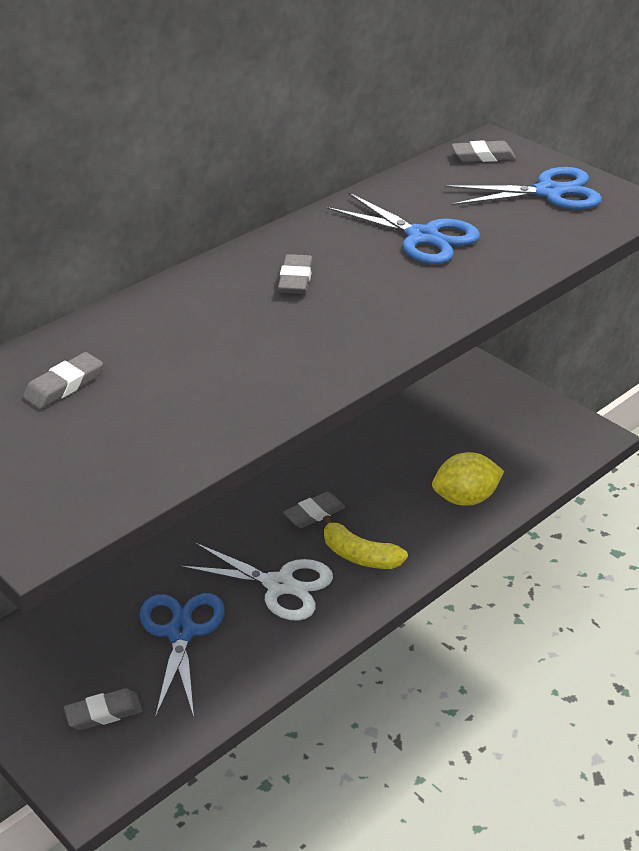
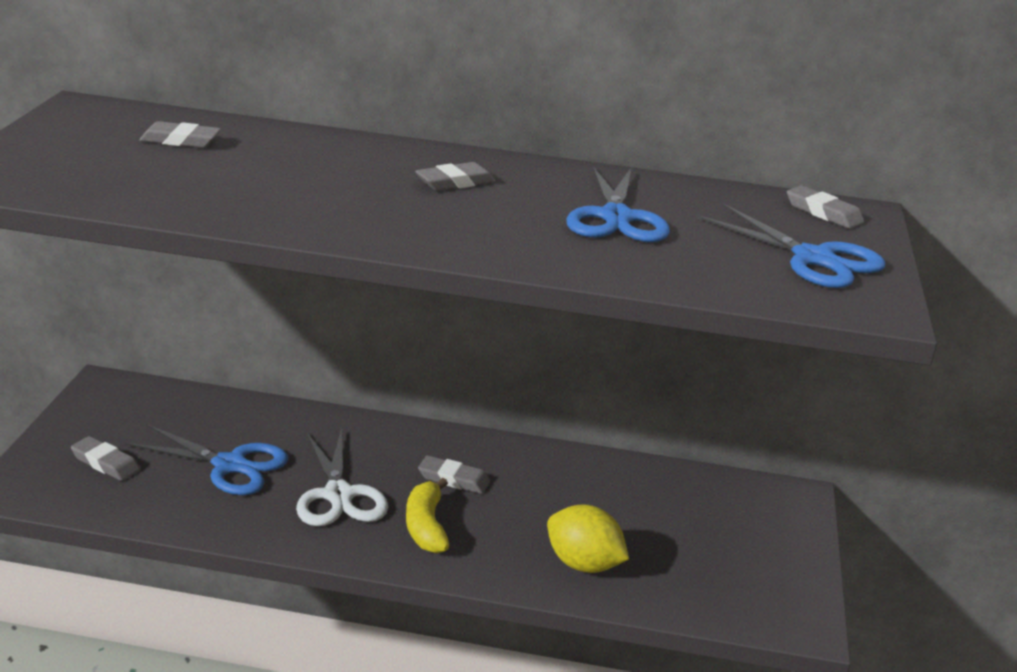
camera: 50 degrees right, 10 degrees down
blue scissors [140,593,225,718] -> blue scissors turned 60 degrees clockwise [125,424,288,495]

